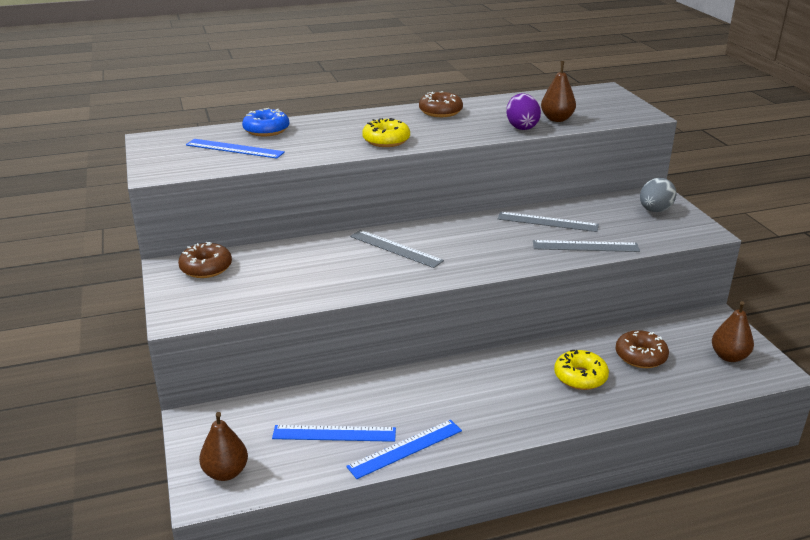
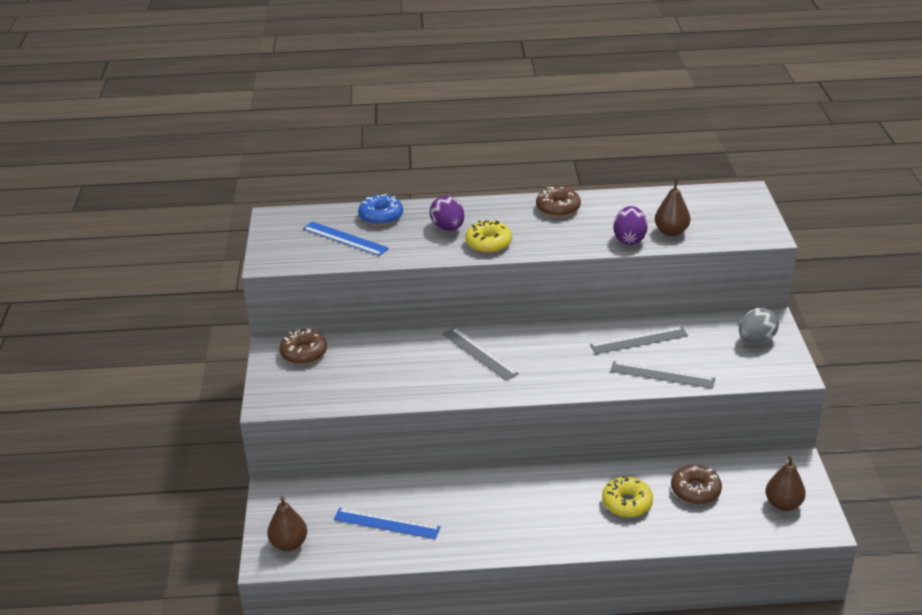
camera: 15 degrees right, 5 degrees up
blue ruler [346,420,462,479] -> none
grey ruler [498,212,599,232] -> grey ruler turned 45 degrees counterclockwise [590,326,688,354]
none -> purple egg [430,196,464,231]

